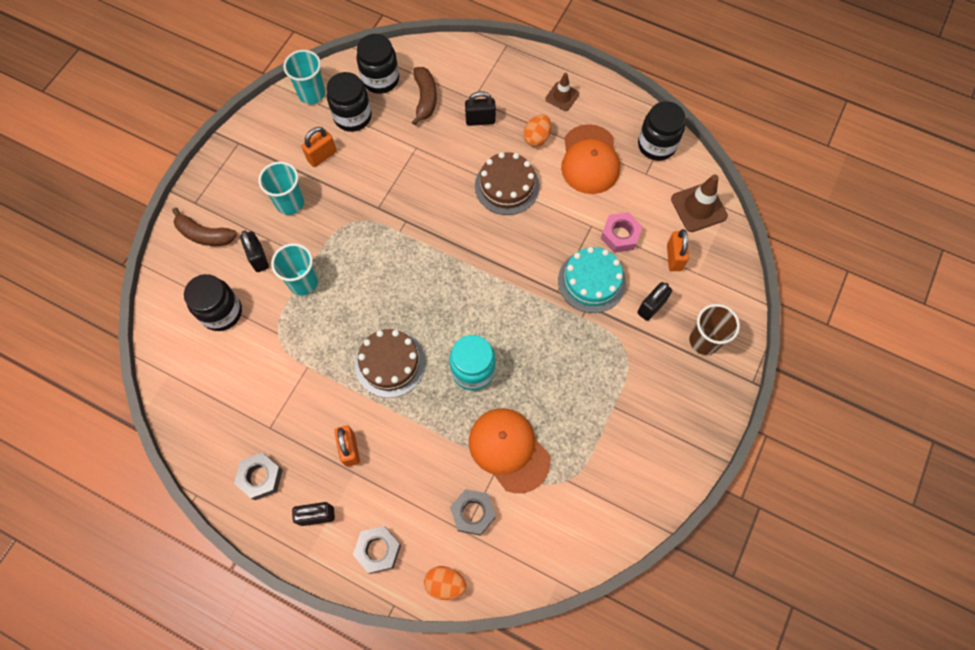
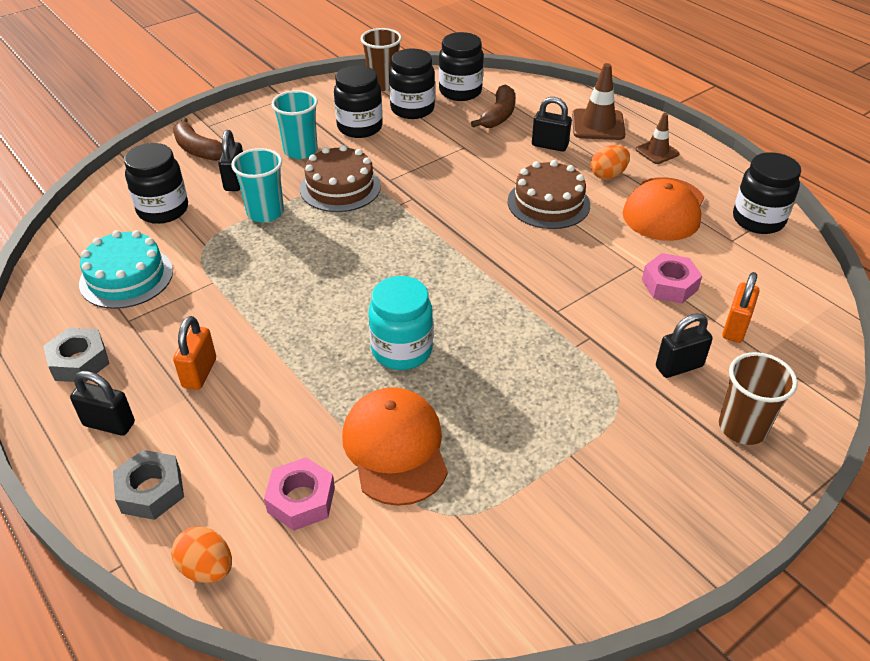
camera: 25 degrees right, 25 degrees down
turquoise cup [283,50,325,104] -> brown cup [361,28,402,91]
orange padlock [302,127,337,167] -> black jar [334,66,383,138]
brown cake [355,329,426,398] -> brown cake moved to [300,145,381,212]
grey nut [450,489,496,536] -> pink nut [264,457,335,531]
turquoise cake [558,247,626,313] -> turquoise cake moved to [79,230,173,309]
brown traffic cone [671,174,728,232] -> brown traffic cone moved to [572,63,626,140]

